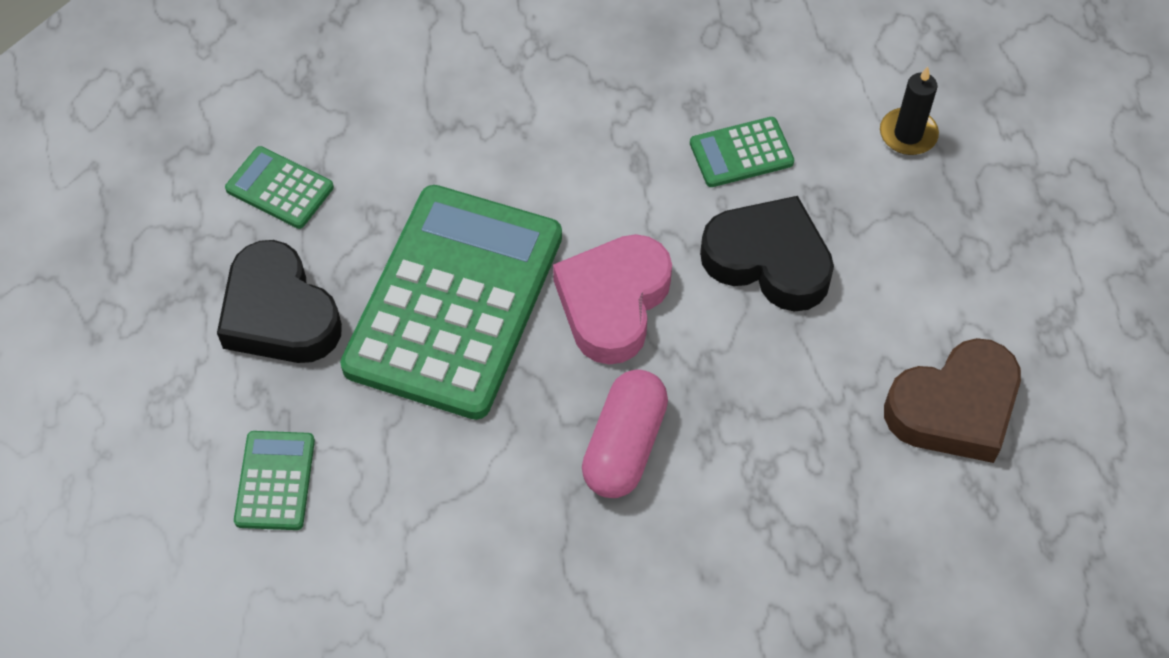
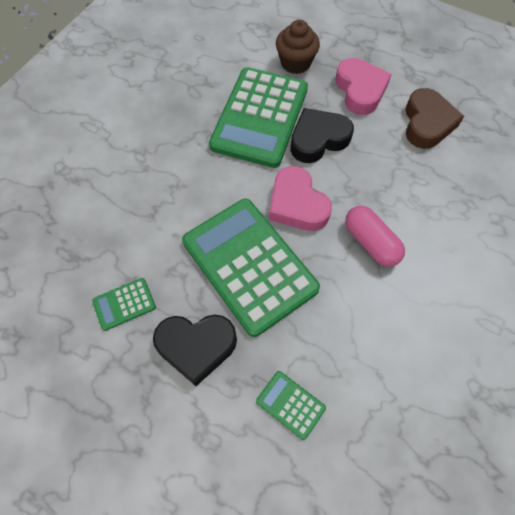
camera: 55 degrees left, 5 degrees up
green calculator [690,117,794,187] -> green calculator [209,67,308,168], size x2.40
black candle [880,67,939,155] -> brown cupcake [276,20,320,74]
none -> pink heart [335,58,392,115]

